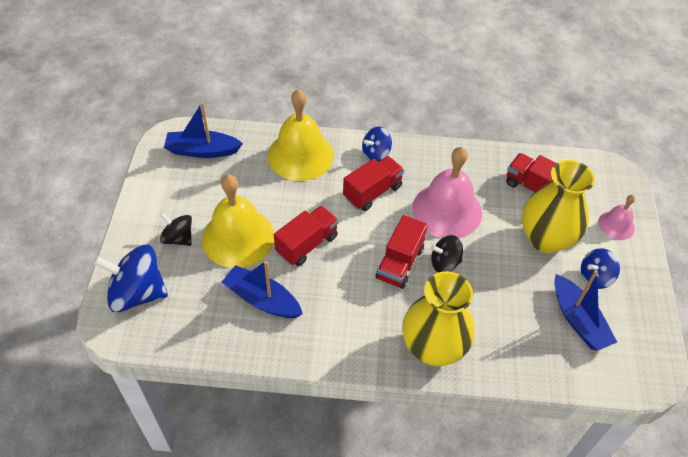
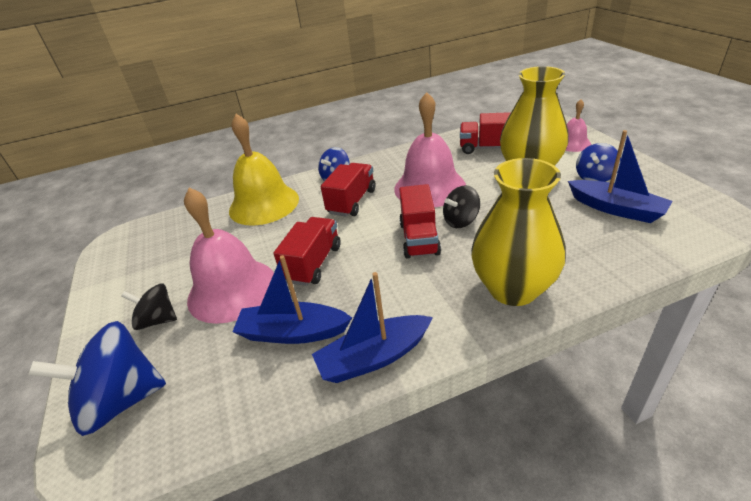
camera: 20 degrees left, 15 degrees down
blue boat [164,103,243,158] -> blue boat moved to [312,272,433,383]
yellow bell [202,175,274,268] -> pink bell [184,188,274,324]

